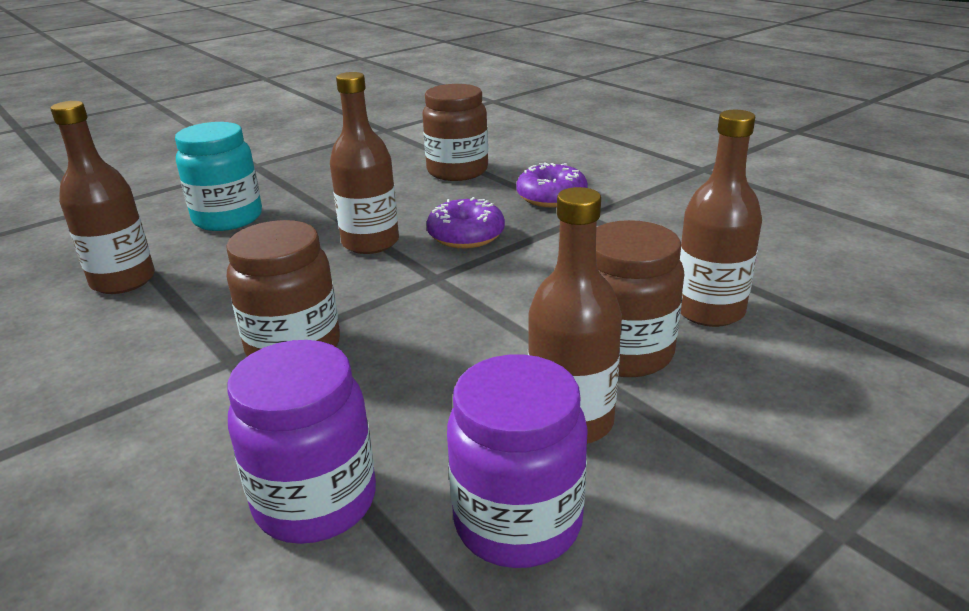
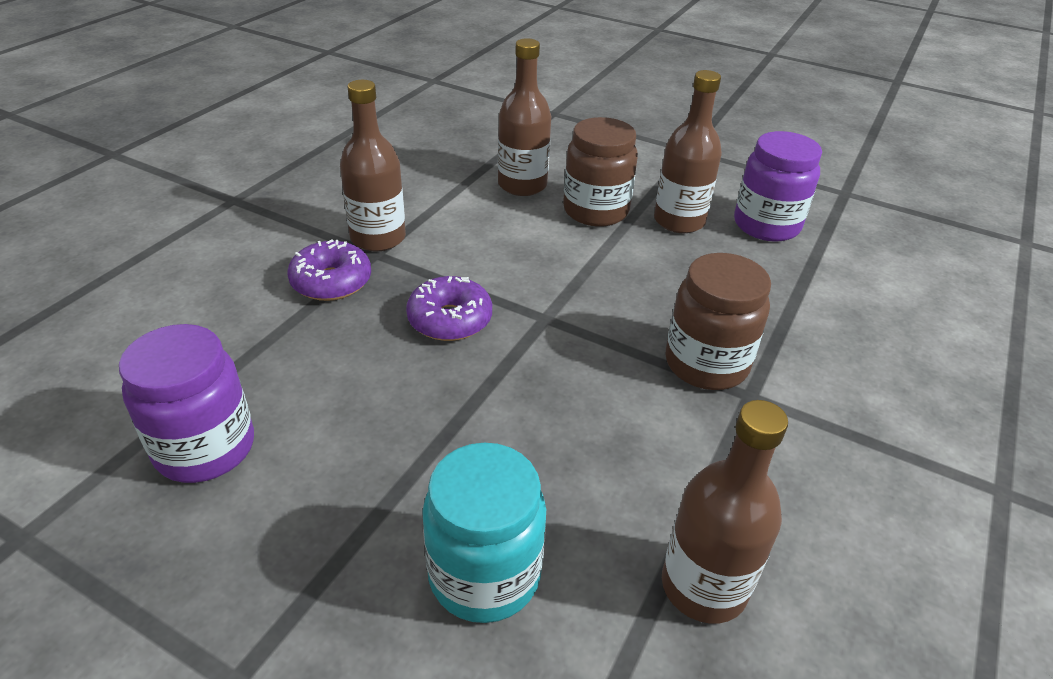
camera: 115 degrees left, 10 degrees up
purple jar [227,340,376,544] -> purple jar moved to [119,324,254,483]
brown bottle [330,72,399,254] -> brown bottle moved to [340,80,406,252]
brown jar [422,84,488,181] -> none

